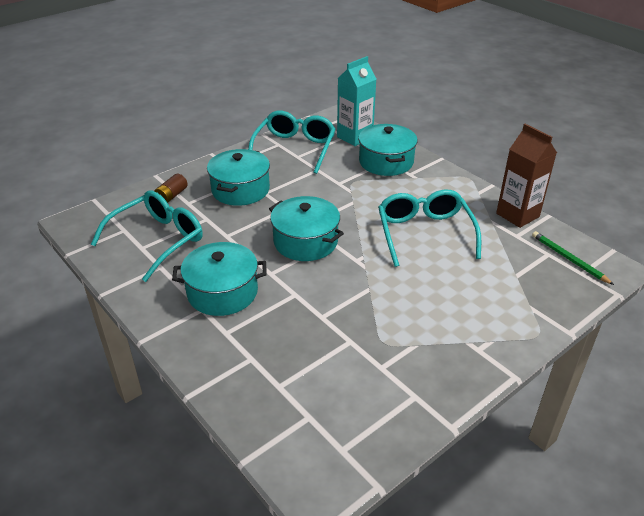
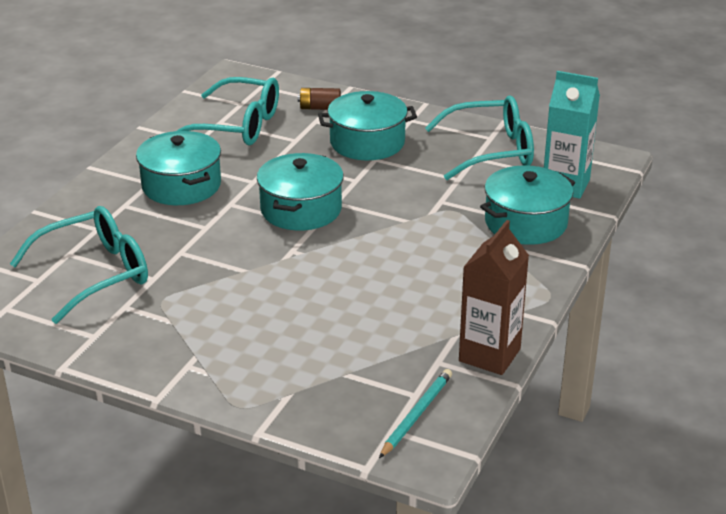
camera: 65 degrees right, 5 degrees down
turquoise glasses [378,190,481,267] -> turquoise glasses moved to [10,206,148,324]
green pencil [532,231,614,285] -> turquoise pencil [379,369,452,458]

